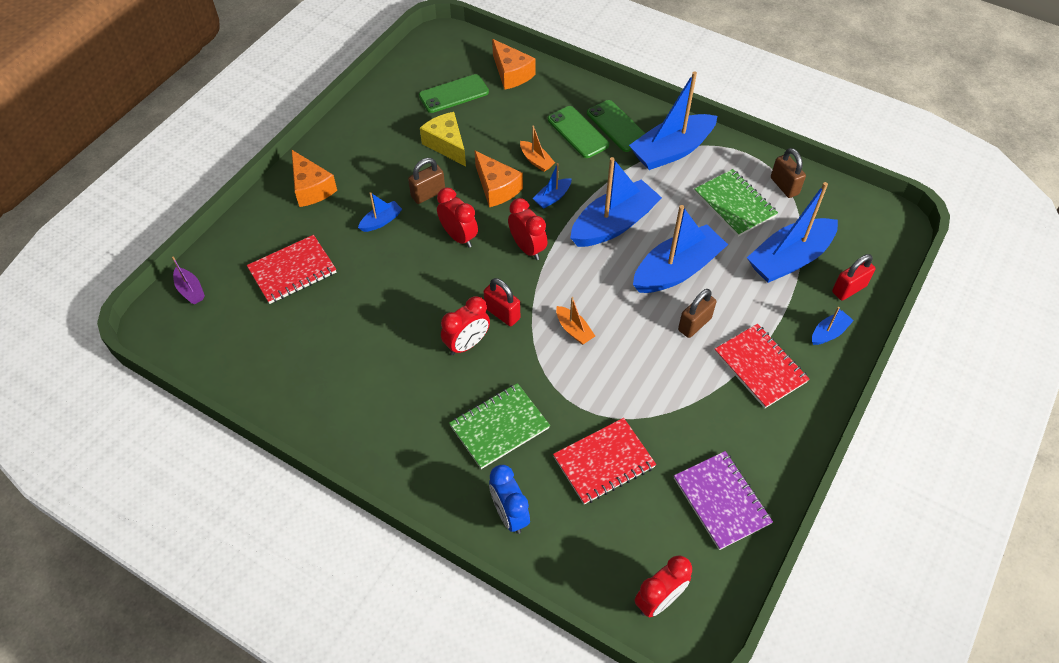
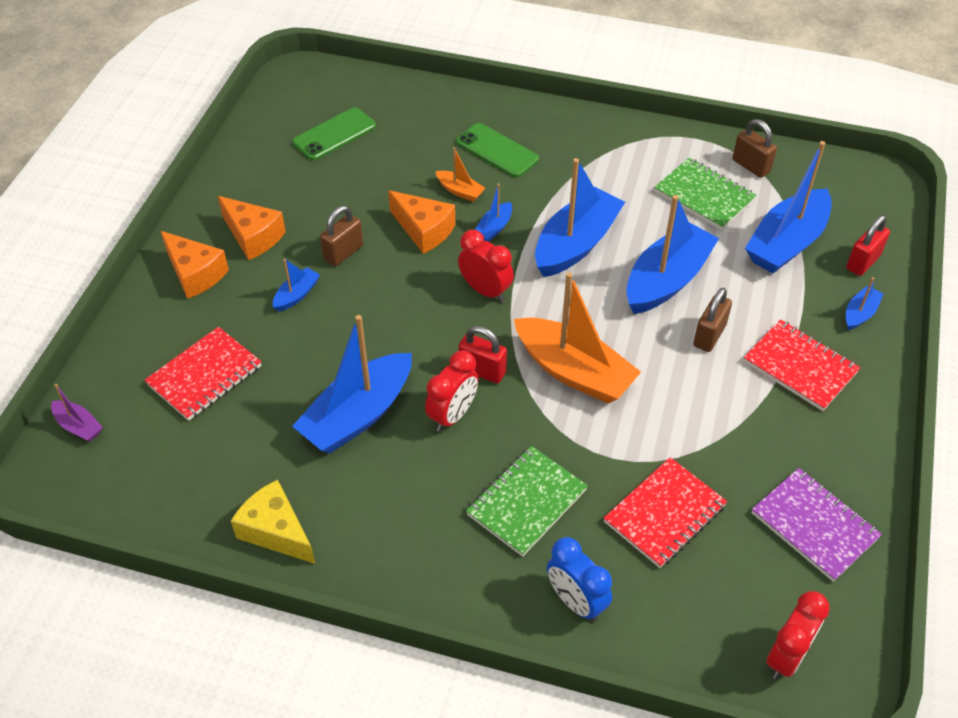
camera: 15 degrees left, 5 degrees down
yellow cheese [420,112,466,166] -> yellow cheese moved to [231,480,315,564]
red clock [437,188,478,248] -> none
orange cheese [492,39,536,90] -> orange cheese moved to [218,196,286,260]
orange boat [556,297,595,345] -> orange boat [514,272,641,404], size x2.19
green phone [587,100,645,152] -> none
blue boat [629,71,717,170] -> blue boat moved to [292,315,412,453]

